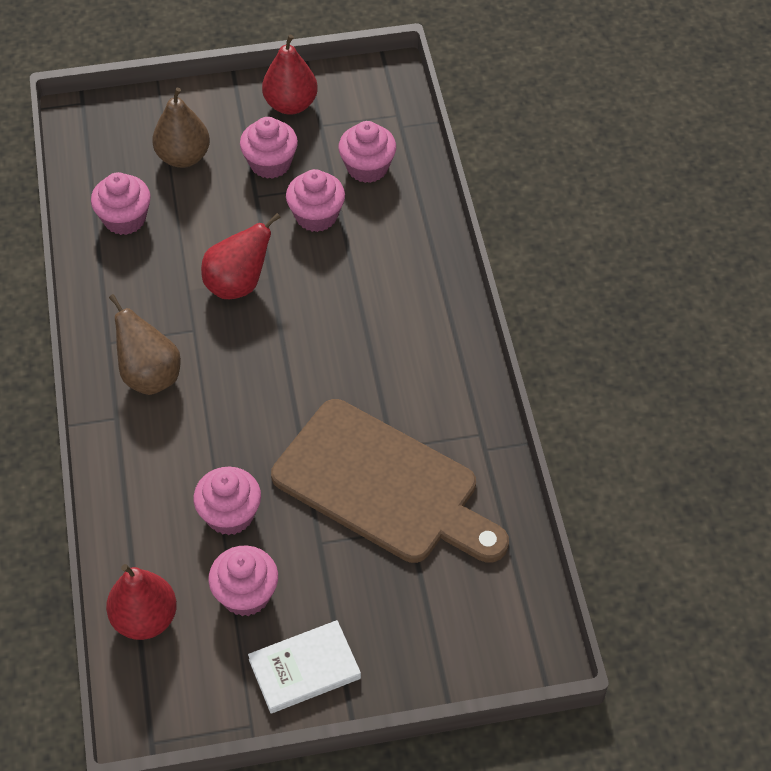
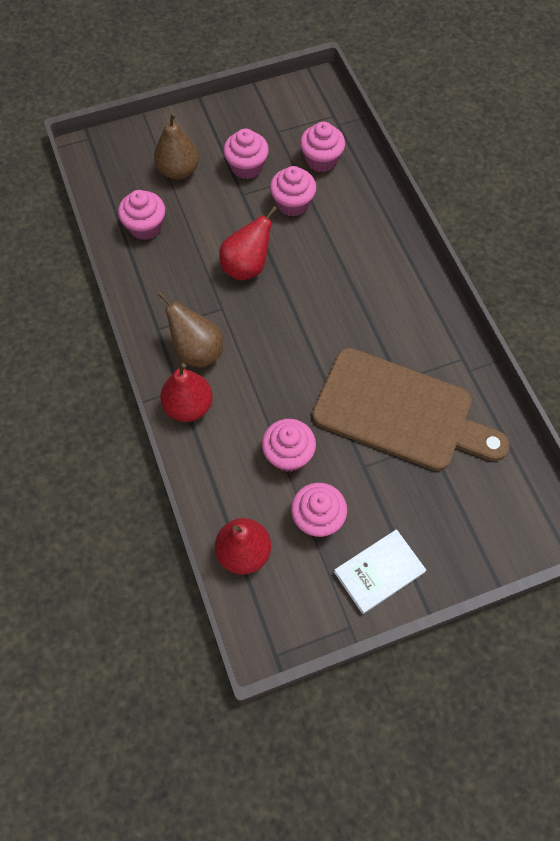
camera: 10 degrees left, 10 degrees up
red pear [262,34,318,115] -> red pear moved to [160,363,213,422]

